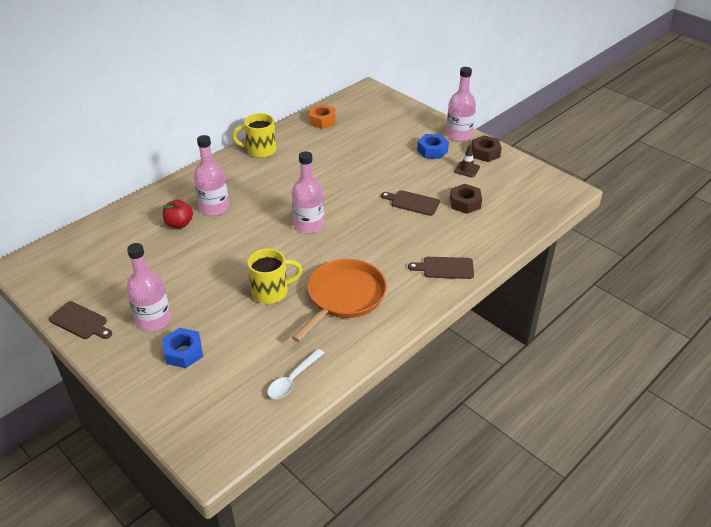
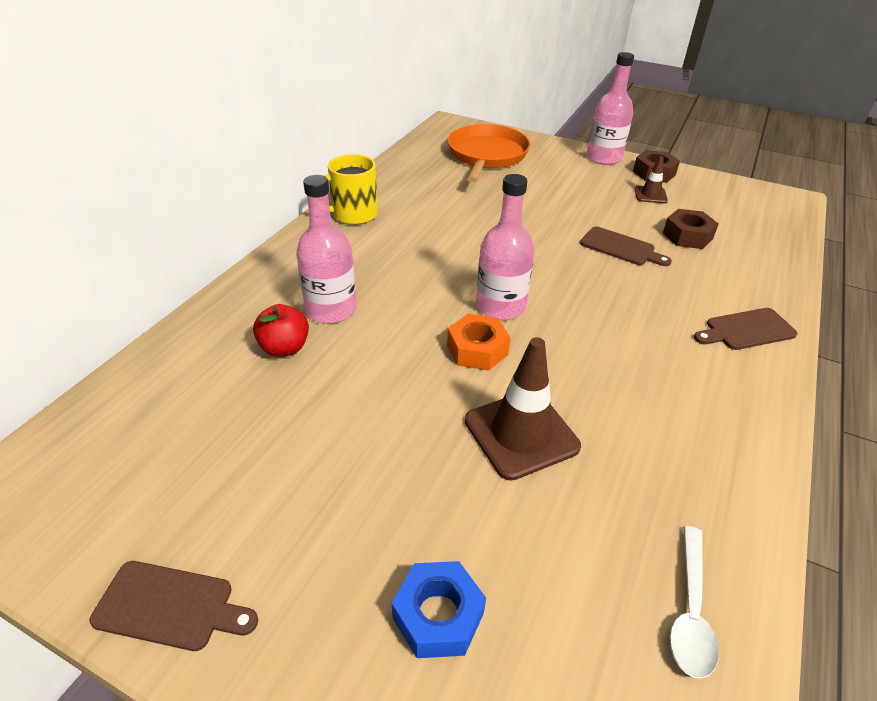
camera: 20 degrees left, 0 degrees up
pink bottle [126,243,171,331] -> none
yellow mug [247,248,302,304] -> brown traffic cone [465,337,581,481]
orange pan [292,259,387,342] -> orange pan moved to [448,124,530,182]
orange nut [309,104,336,129] -> orange nut moved to [447,314,511,371]
brown cutting board [381,190,440,216] -> brown cutting board turned 150 degrees counterclockwise [580,226,672,266]
blue nut [417,134,449,159] -> none

